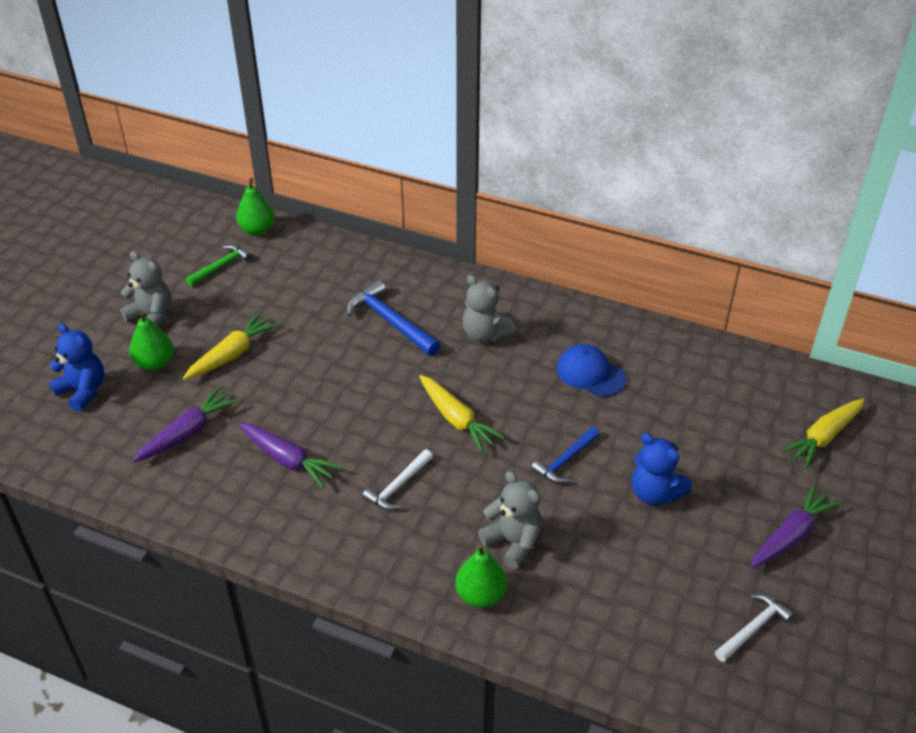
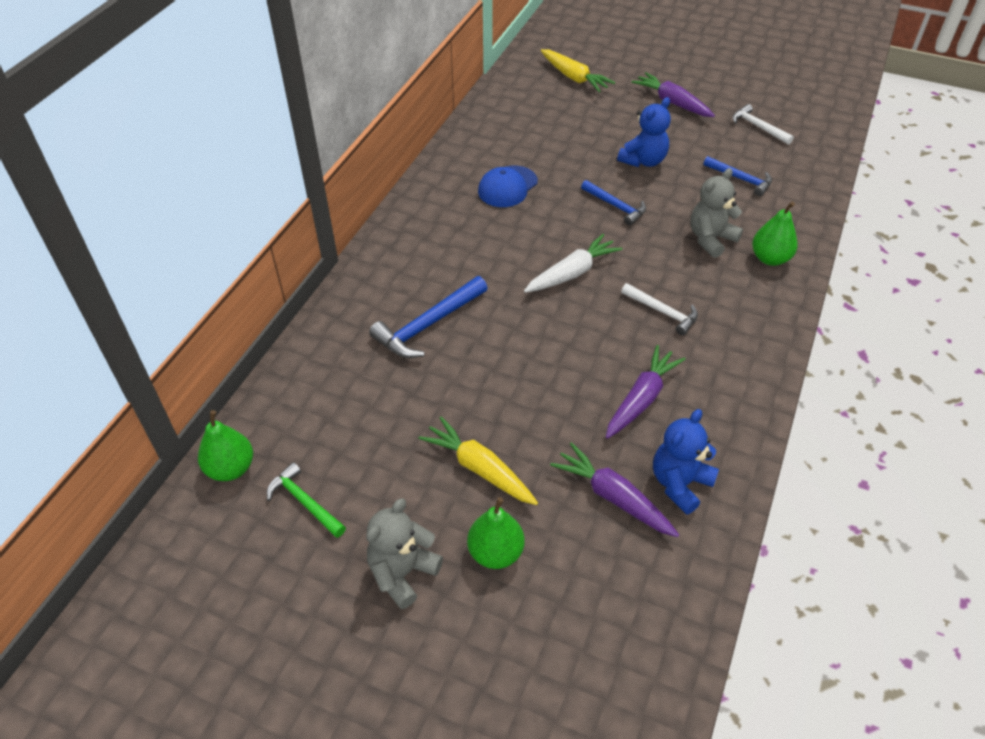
camera: 90 degrees left, 5 degrees up
blue teddy bear [49,323,104,412] -> blue teddy bear moved to [653,409,719,515]
yellow carrot [419,375,505,452] -> white carrot [524,234,622,293]
grey teddy bear [462,275,516,343] -> none
none -> blue hammer [703,156,772,196]

